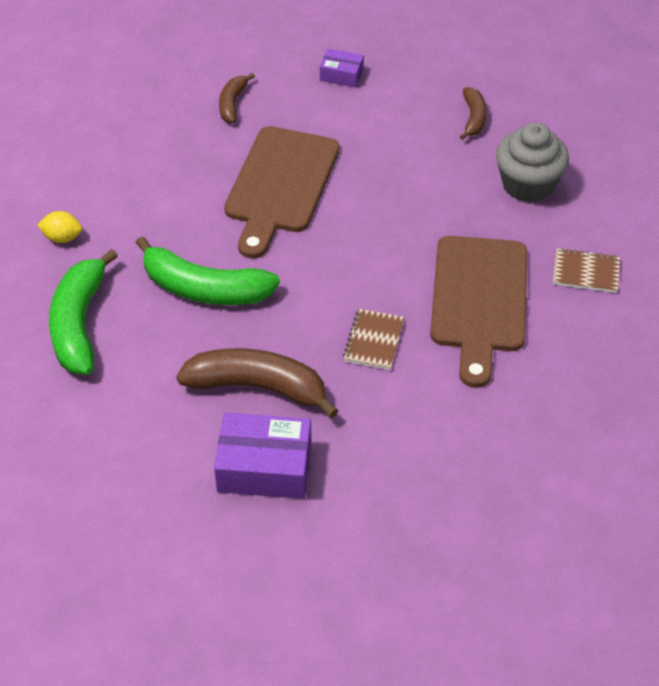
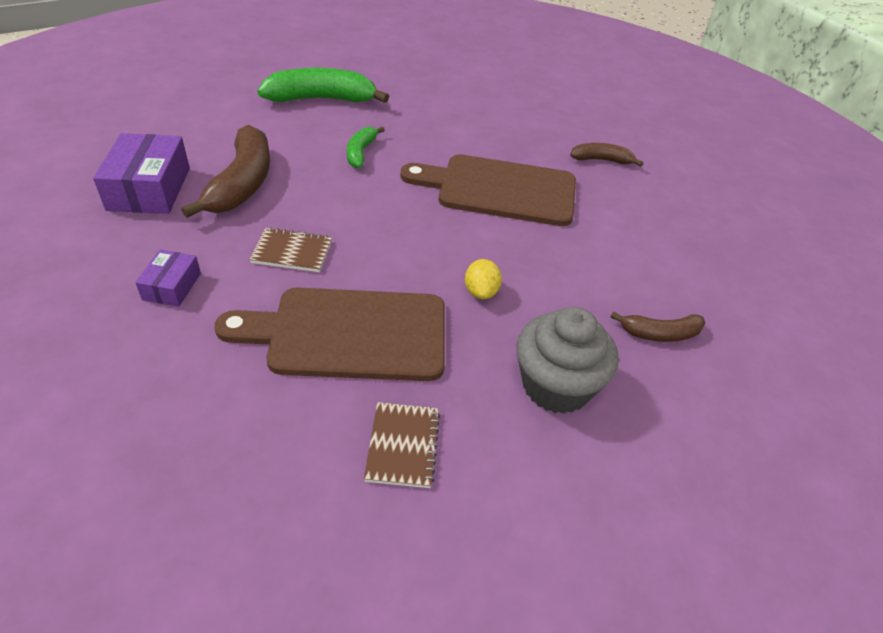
camera: 80 degrees right, 5 degrees down
yellow lemon [37,211,82,243] -> yellow lemon moved to [465,259,502,299]
green banana [136,236,280,305] -> green banana [347,126,385,168], size x0.53
purple box [320,49,364,88] -> purple box moved to [135,250,201,307]

